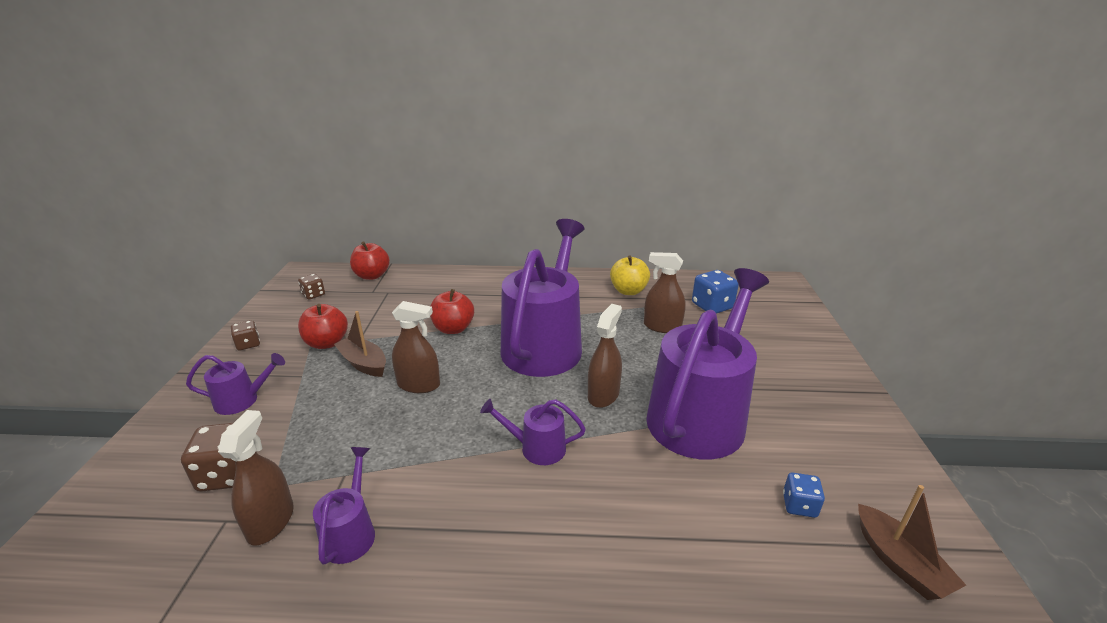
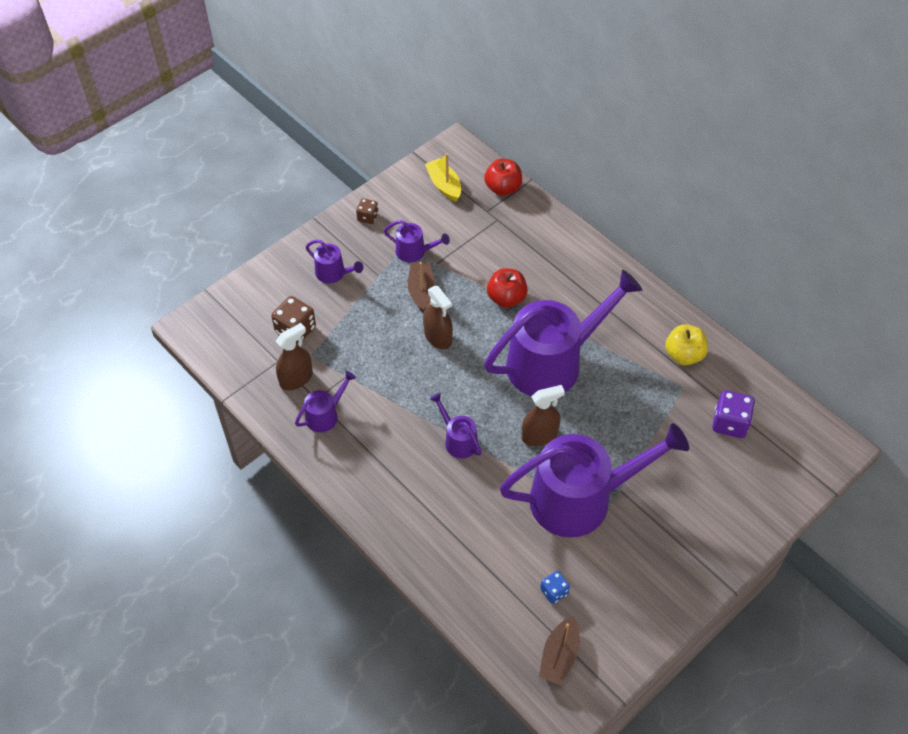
camera: 45 degrees right, 25 degrees up
brown dice [298,274,325,299] -> yellow boat [425,153,461,202]
red apple [298,304,348,349] -> purple watering can [384,220,450,262]
brown spray bottle [644,252,686,333] -> none
blue dice [692,270,739,314] -> purple dice [712,390,755,438]

